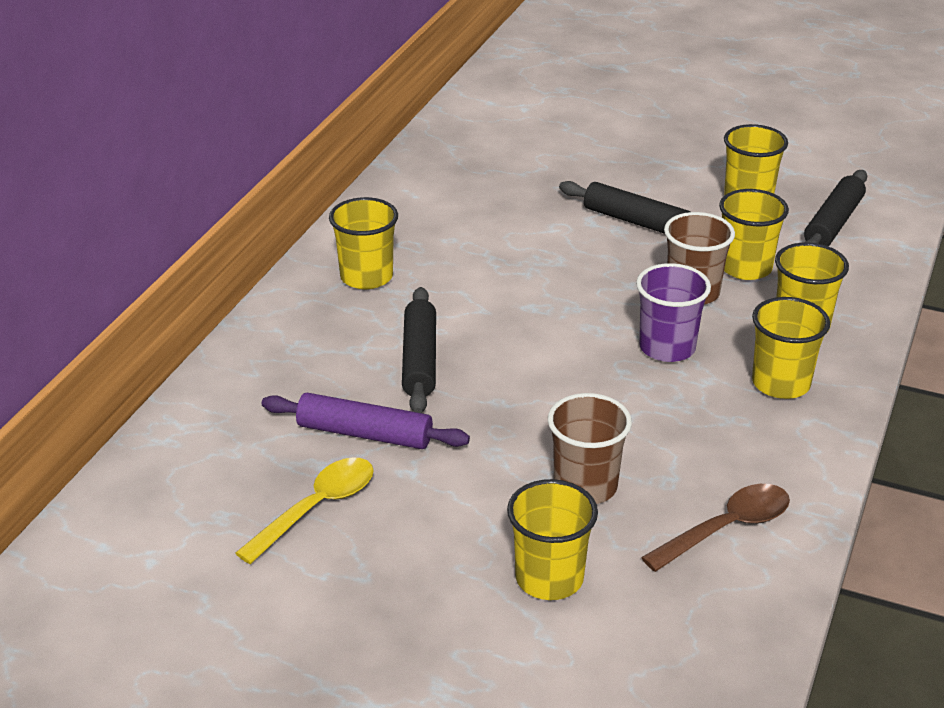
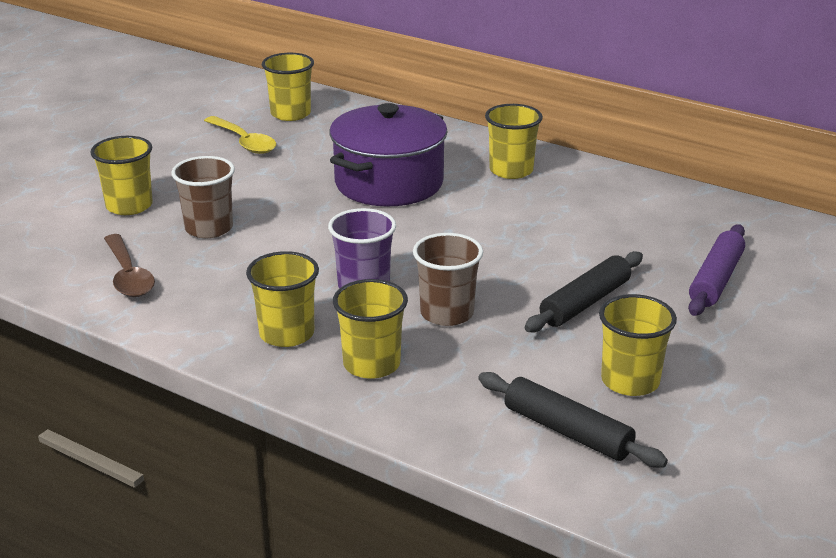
camera: 100 degrees right, 5 degrees down
purple rolling pin [262,393,470,449] -> purple rolling pin moved to [688,224,745,316]
black rolling pin [402,287,436,413] -> purple pot [330,103,448,207]
yellow cup [719,189,789,280] -> yellow cup moved to [262,53,314,121]

